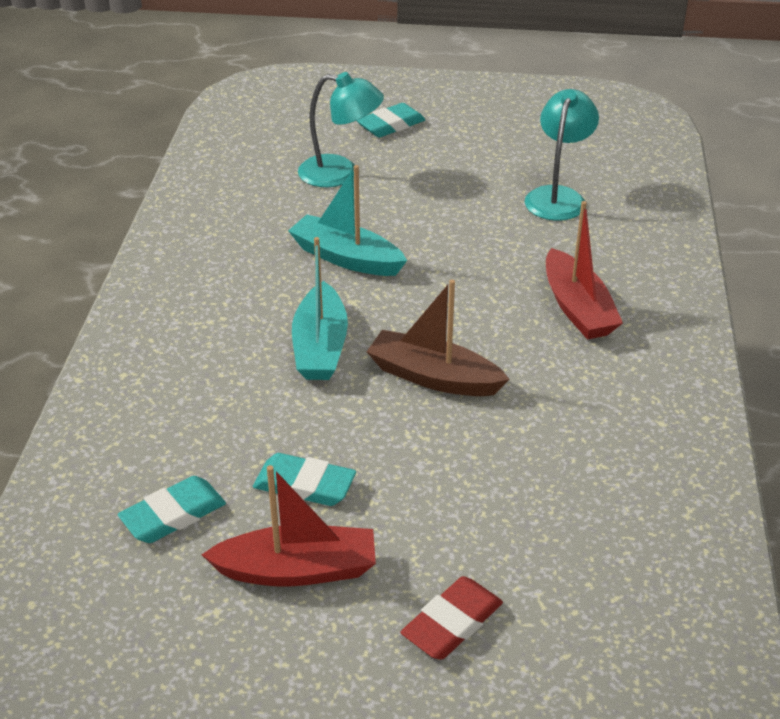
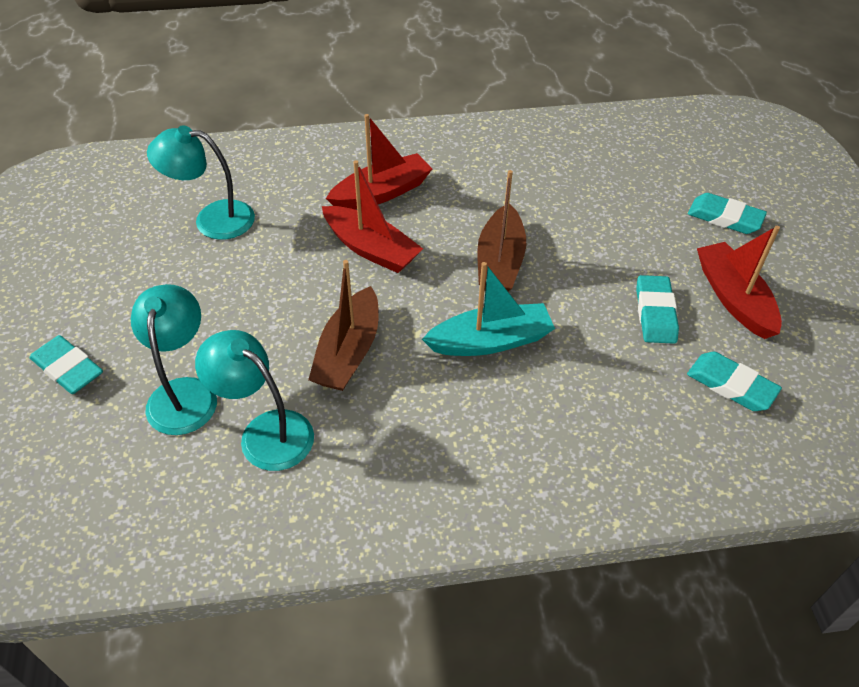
camera: 105 degrees left, 10 degrees up
turquoise boat [288,165,407,276] -> brown boat [308,260,379,391]
red eraser [401,576,503,660] -> turquoise eraser [688,193,767,234]
none -> turquoise lamp [195,330,314,471]
none -> red boat [322,160,423,273]

